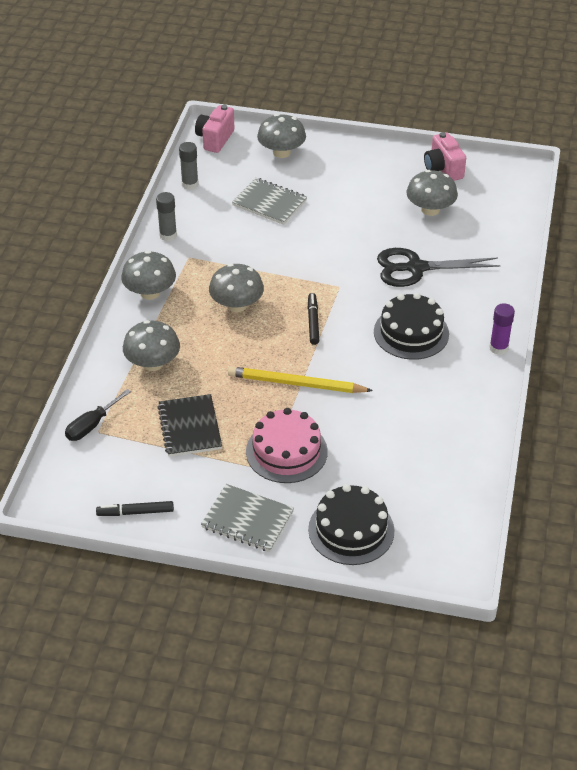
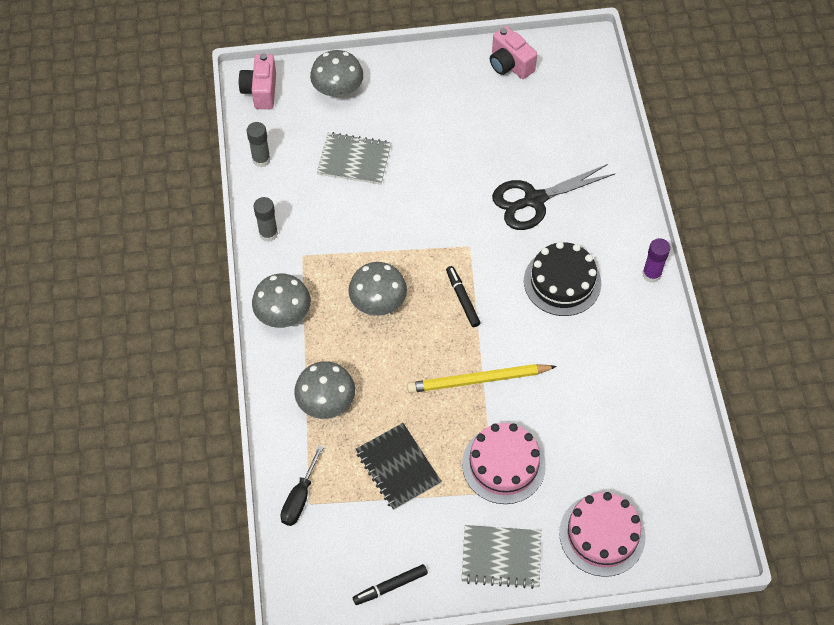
camera: 20 degrees left, 15 degrees up
black cake [308,484,395,565] -> pink cake [559,492,646,577]
grey mushroom [406,170,458,216] -> none

